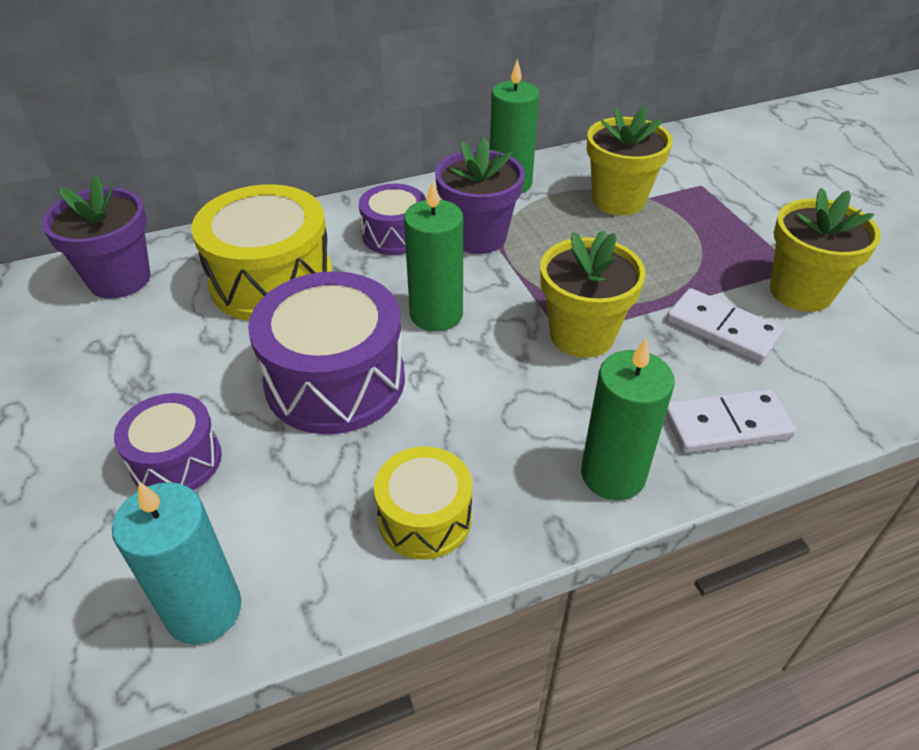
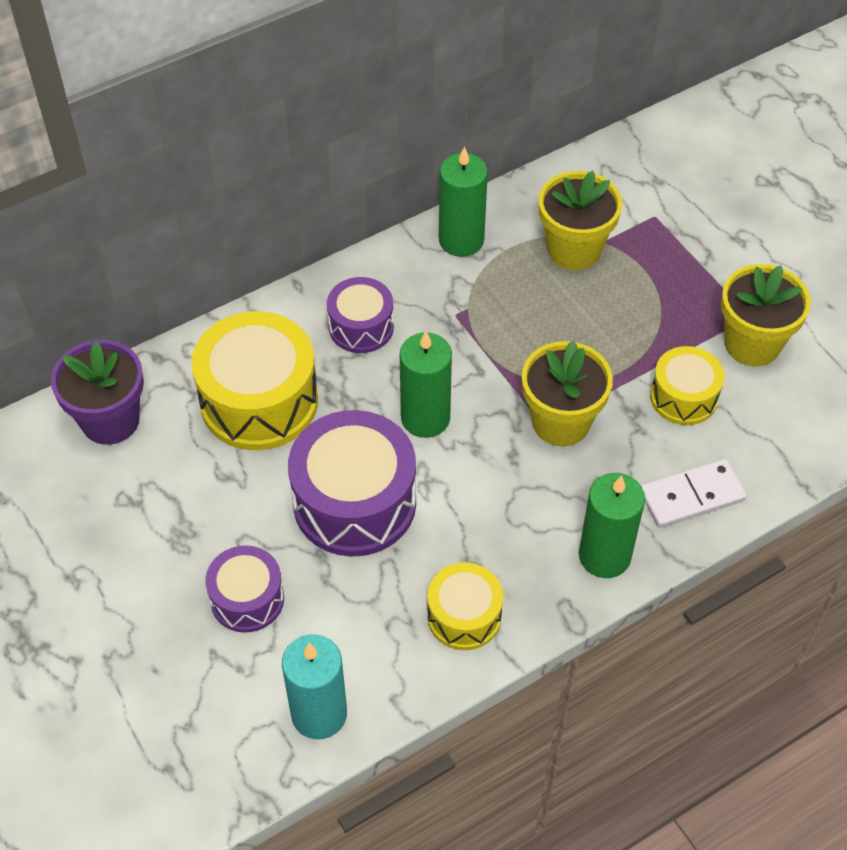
camera: 10 degrees left, 10 degrees up
purple flower pot [435,137,525,254] -> none
white domino [667,288,784,363] -> yellow drum [650,346,724,425]

